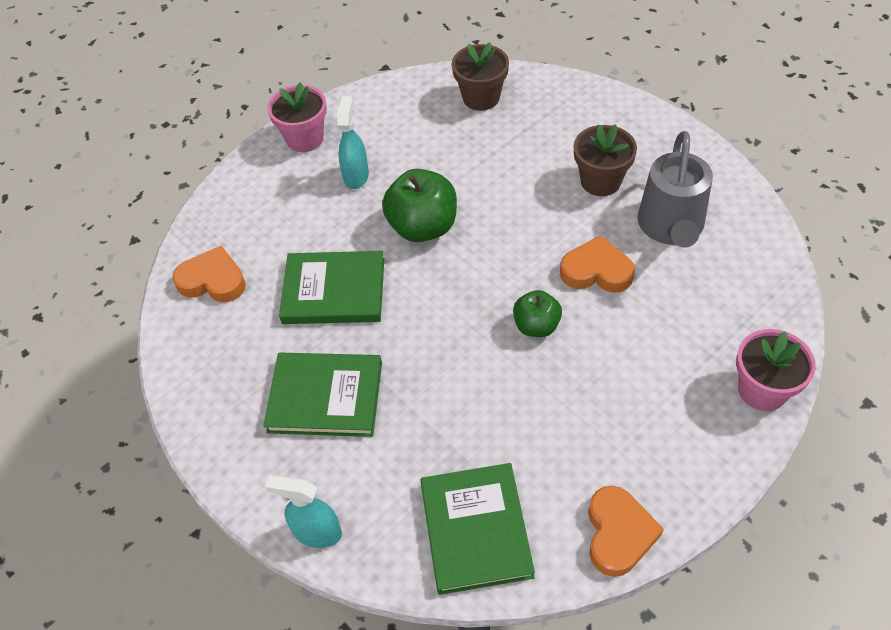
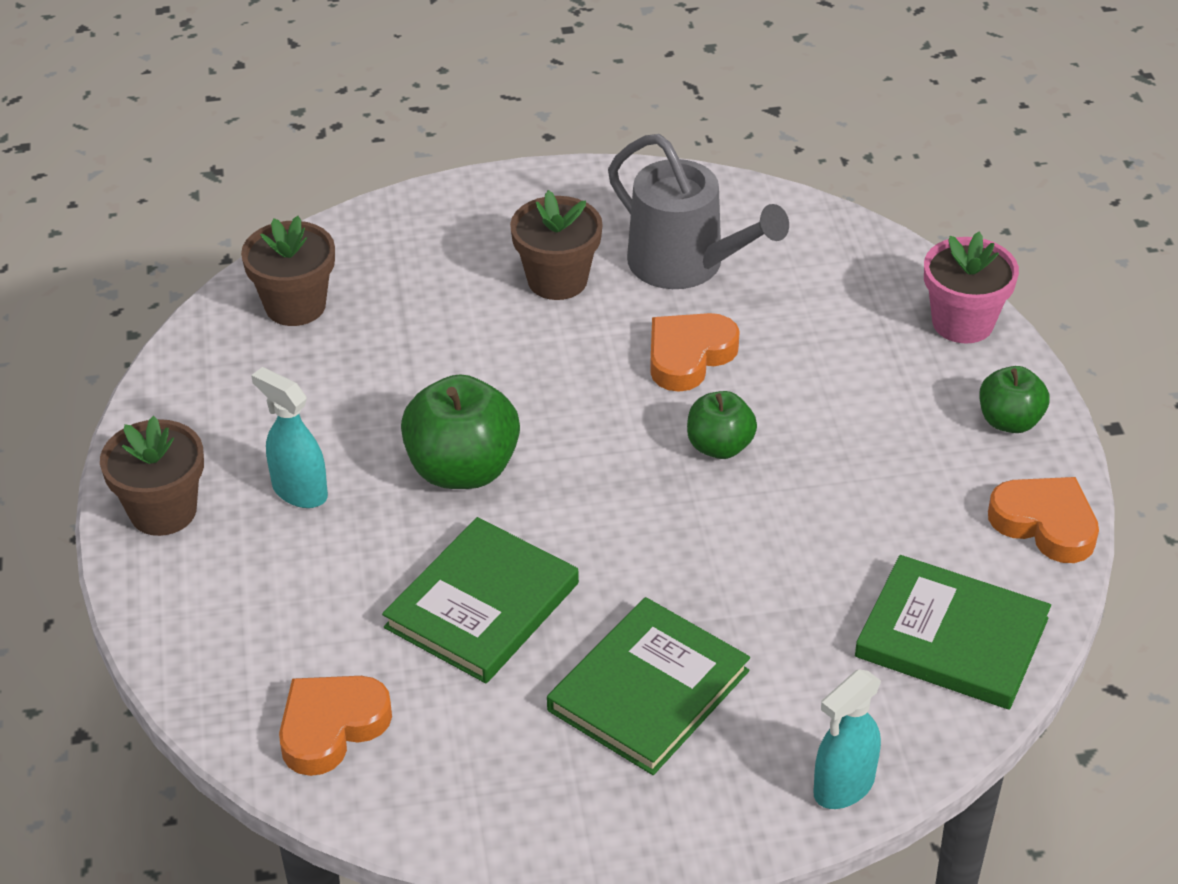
camera: 60 degrees left, 10 degrees down
pink flower pot [267,82,327,152] -> brown flower pot [100,416,204,536]
none -> green apple [979,366,1050,433]

